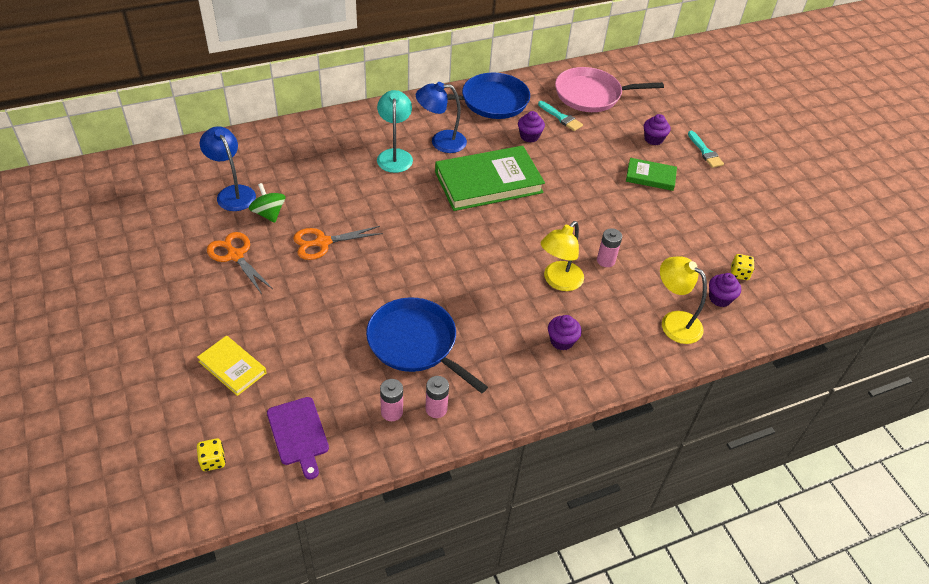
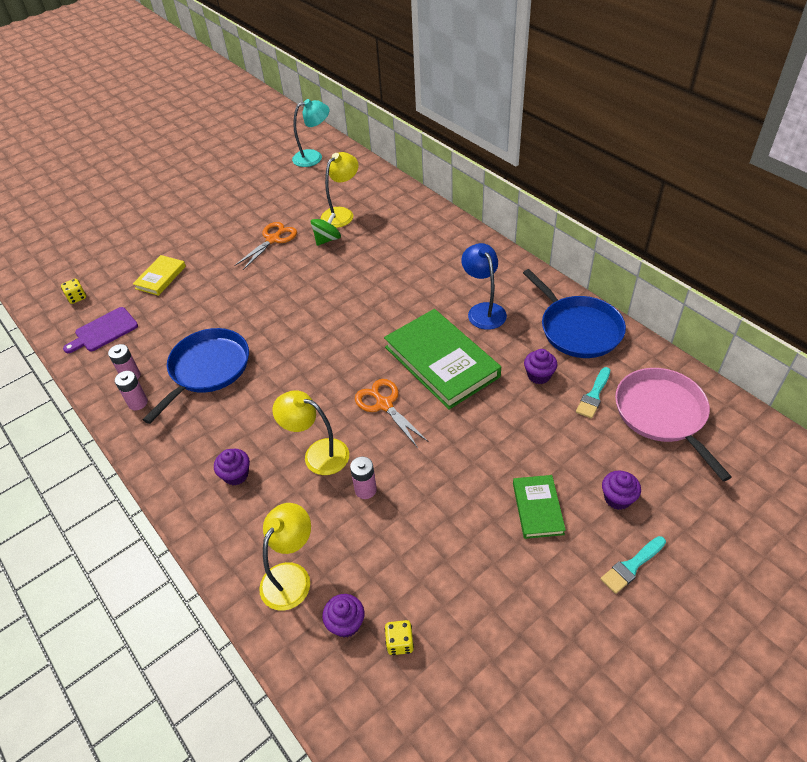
camera: 80 degrees right, 0 degrees up
blue lamp [200,126,256,211] -> yellow lamp [321,152,359,228]
orange scissors [293,226,383,260] -> orange scissors moved to [355,379,429,448]
turquoise lamp [377,90,413,173] -> turquoise lamp moved to [292,99,329,167]

